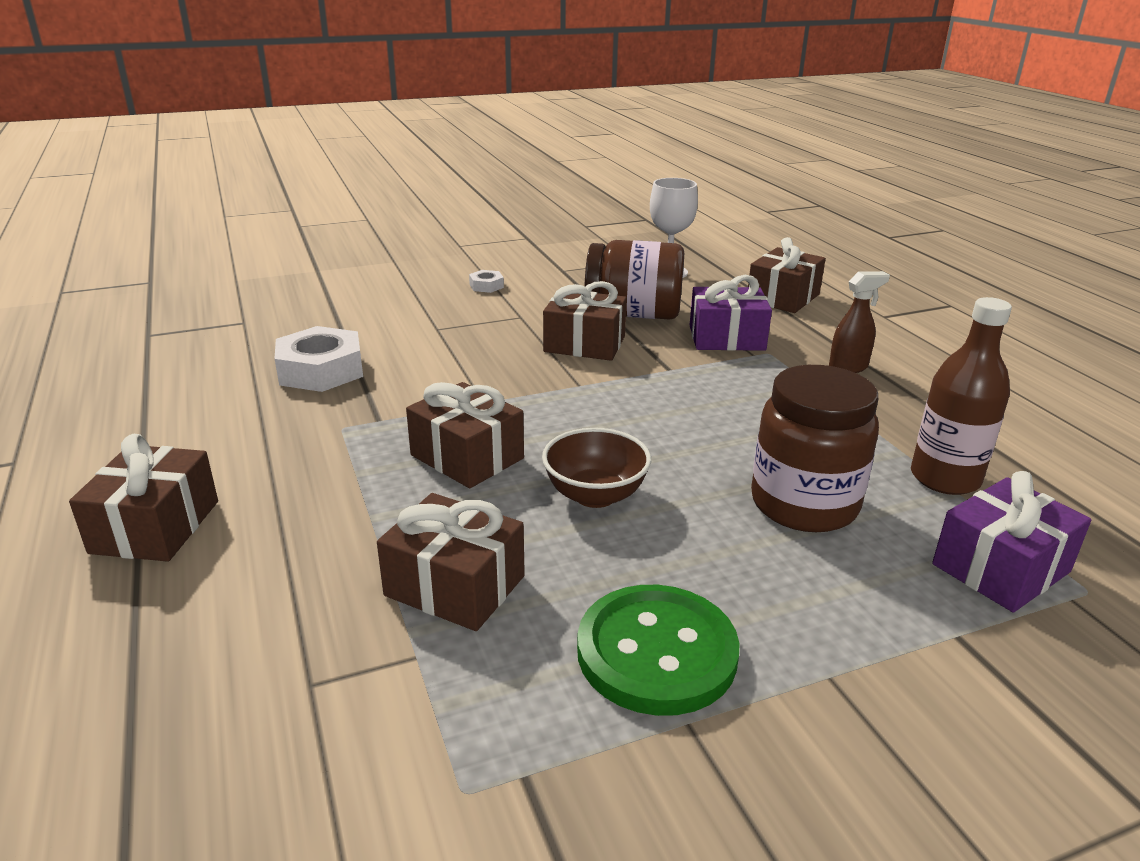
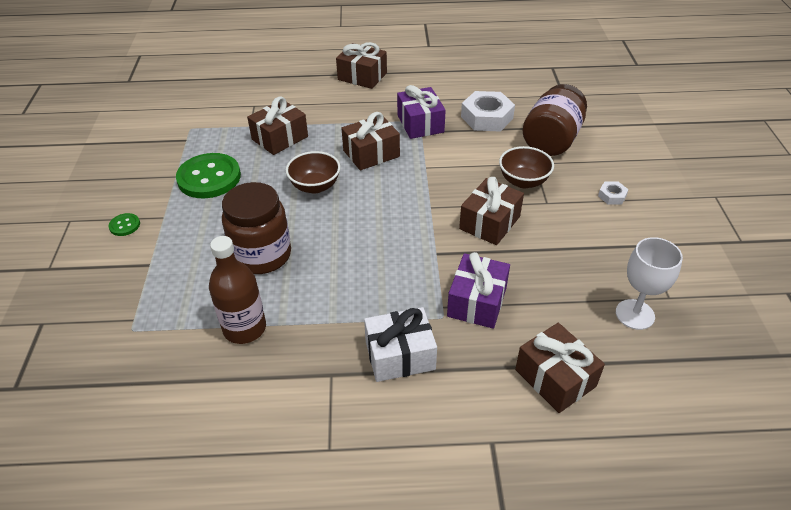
camera: 110 degrees right, 15 degrees up
brown jar [585,240,684,320] -> brown jar moved to [523,84,587,156]
brown spray bottle [829,271,890,373] -> white gift [364,307,437,382]
purple gift [932,471,1091,613] -> purple gift moved to [397,85,446,139]
none -> green button [109,213,140,236]
none -> brown bowl [499,146,554,188]

